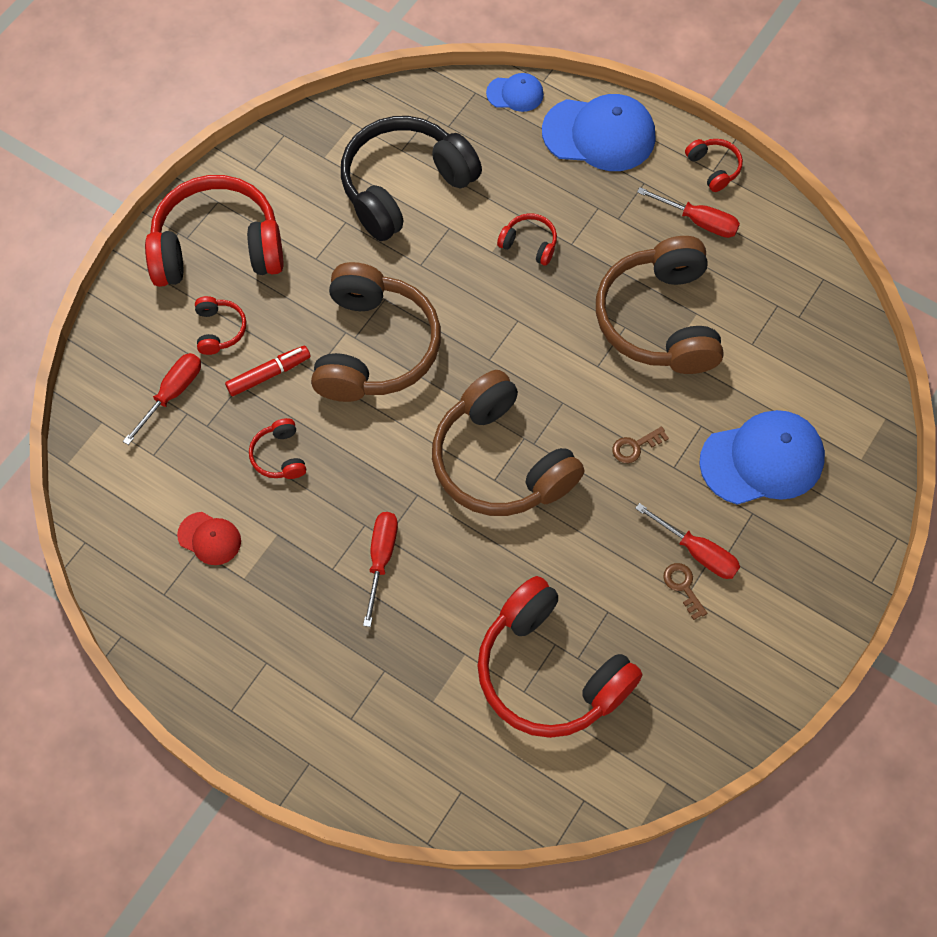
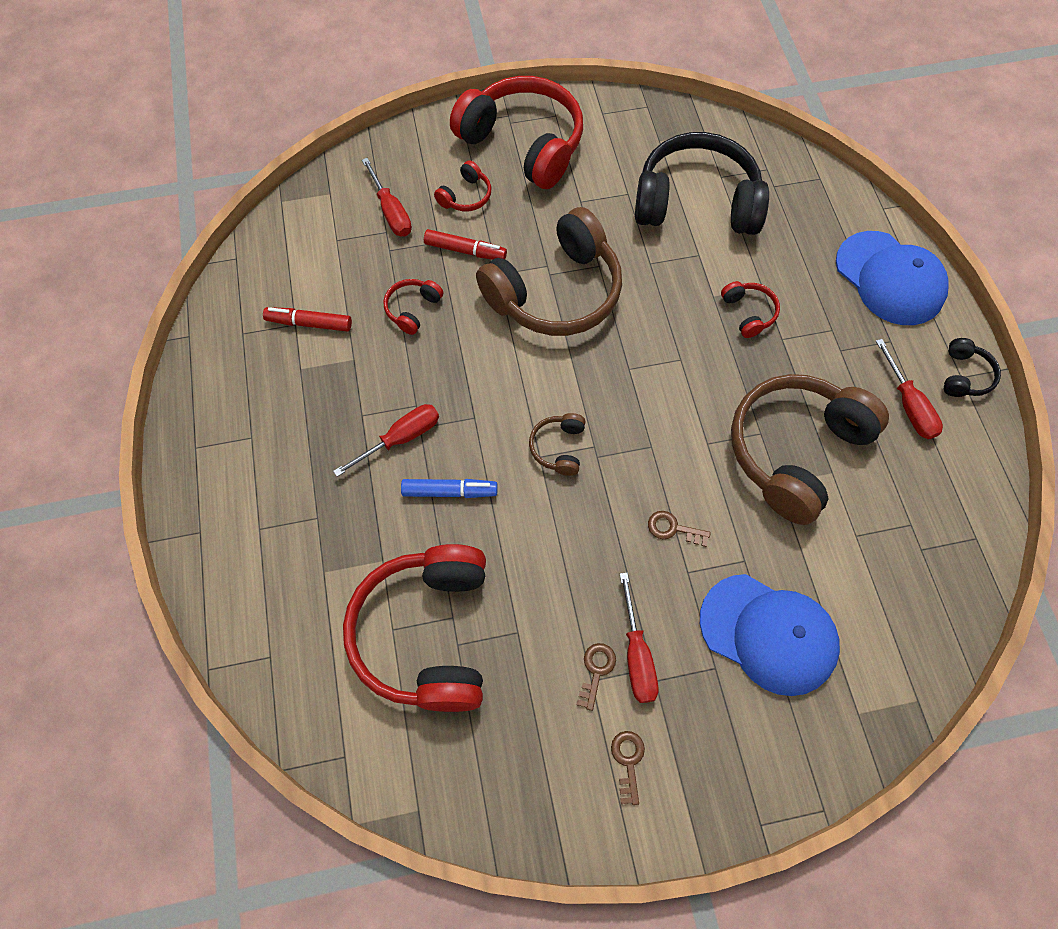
camera: 45 degrees right, 0 degrees up
red screwdriver [123,353,201,445] -> red screwdriver turned 75 degrees clockwise [362,158,412,236]
red cap [177,512,241,565] -> red marker [263,307,352,331]
brown headphones [432,370,585,516] -> brown headphones [529,413,585,476], size x0.43
blue cap [486,73,544,112] -> none
red headphones [685,139,743,192] -> black headphones [944,338,1001,397]
none -> blue marker [401,479,497,498]
none -> brown key [611,731,645,805]

